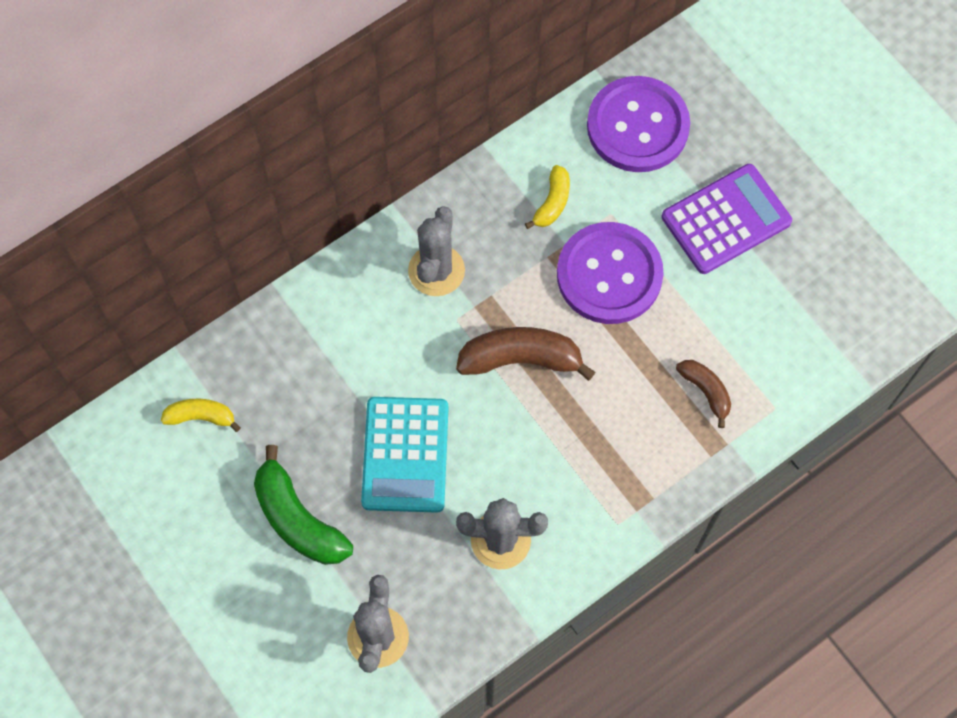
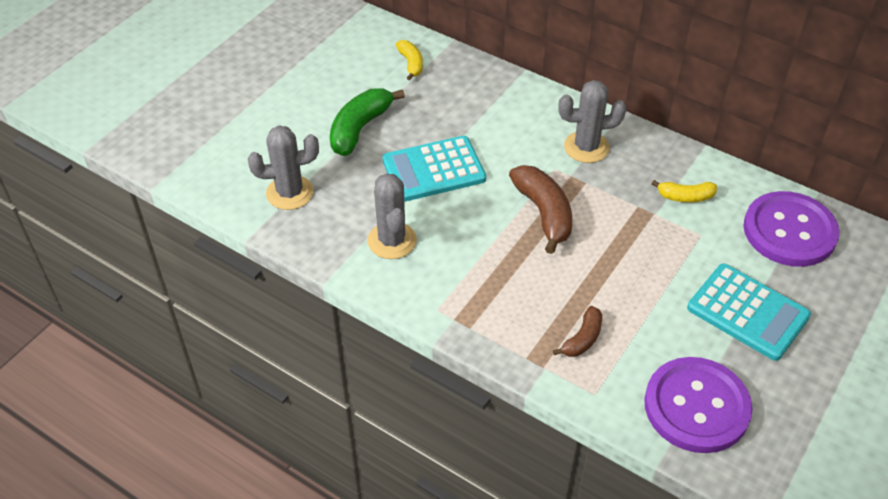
camera: 70 degrees right, 20 degrees down
purple button [557,222,664,324] -> purple button moved to [644,357,752,453]
purple calculator [662,164,792,274] -> turquoise calculator [687,264,811,361]

